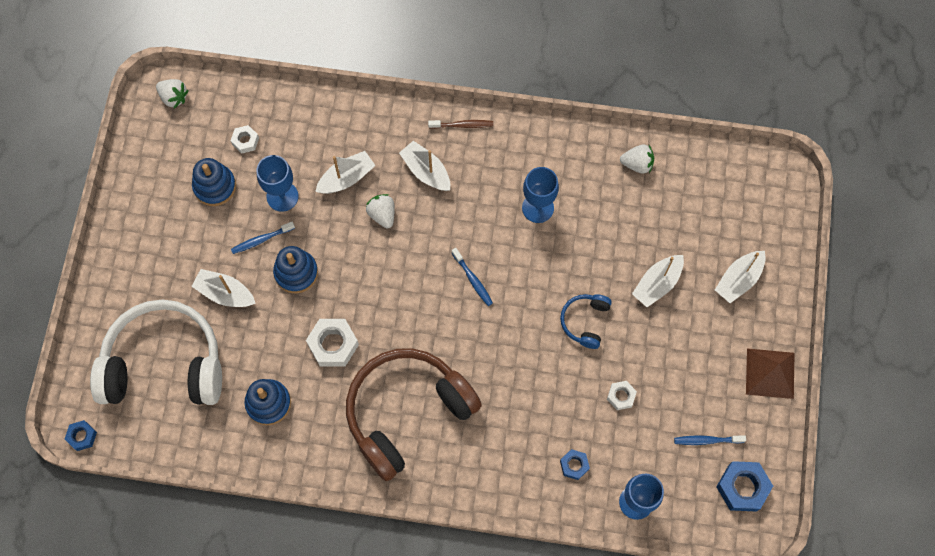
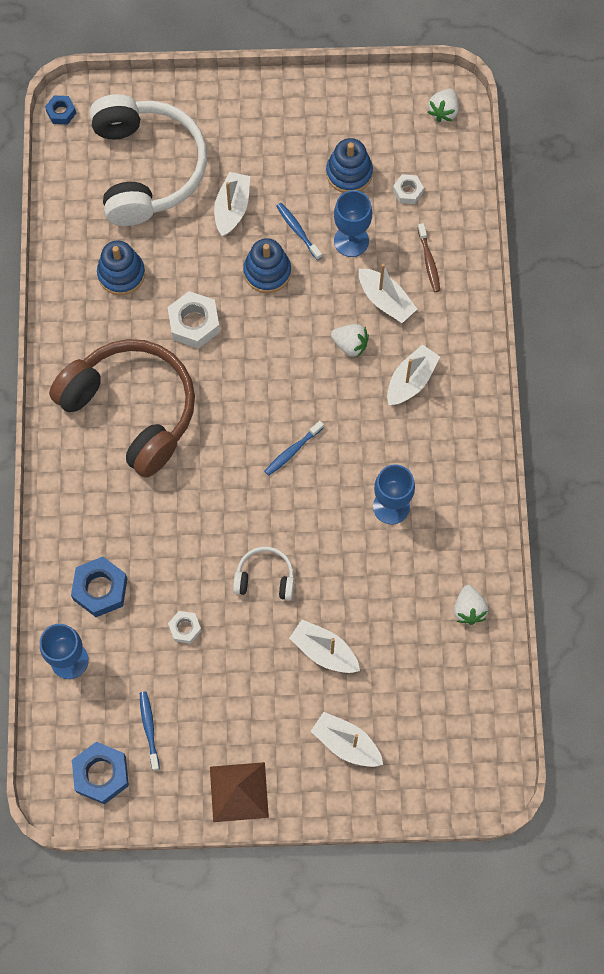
camera: 80 degrees right, 0 degrees up
white strawberry [366,194,395,228] -> white strawberry turned 60 degrees clockwise [331,324,369,358]
brown toothbrush [428,120,493,129] -> brown toothbrush moved to [418,223,440,292]
blue headphones [560,294,612,349] -> white headphones [233,547,294,600]
blue nut [560,449,590,480] -> blue nut [71,557,127,617], size x1.75

